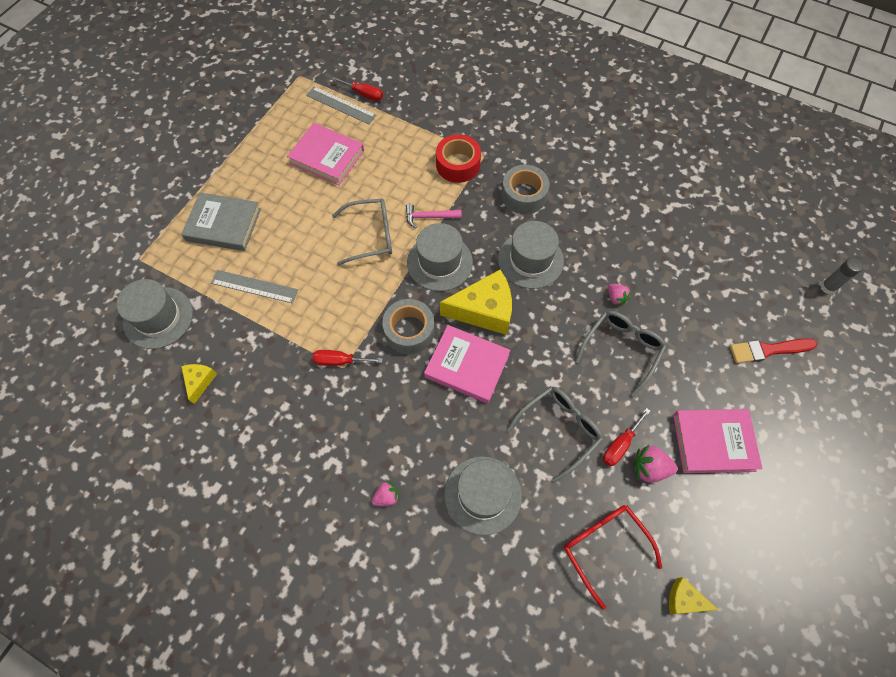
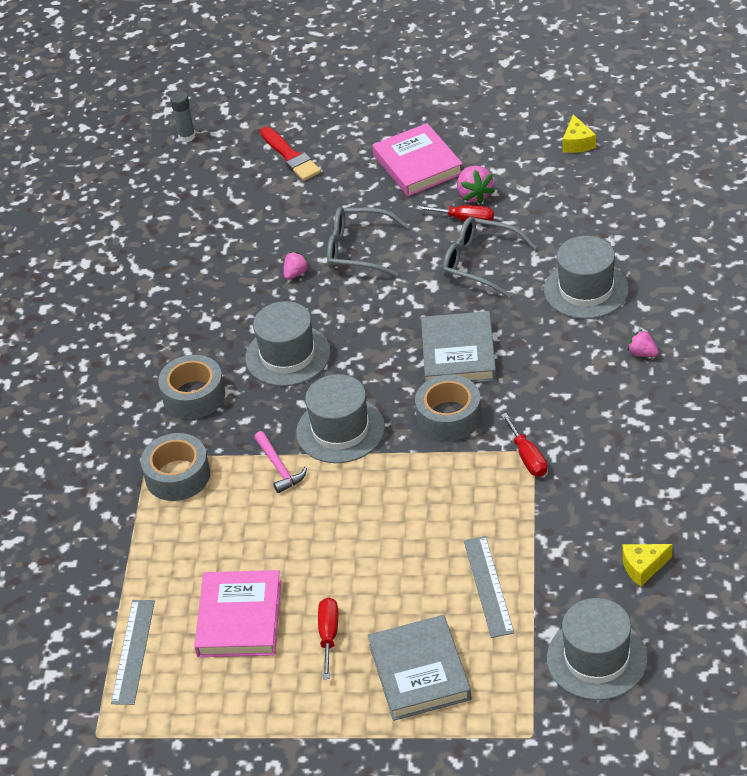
camera: 110 degrees left, 20 degrees down
red screwdriver [332,77,383,101] -> red screwdriver moved to [318,598,338,679]
grey glasses [332,199,392,266] -> none
pink book [424,325,510,404] -> grey book [421,311,497,383]
red tape [436,134,481,183] -> grey tape [141,433,210,501]
yellow cheese [440,270,512,335] -> none
red glasses [564,505,662,610] -> none

